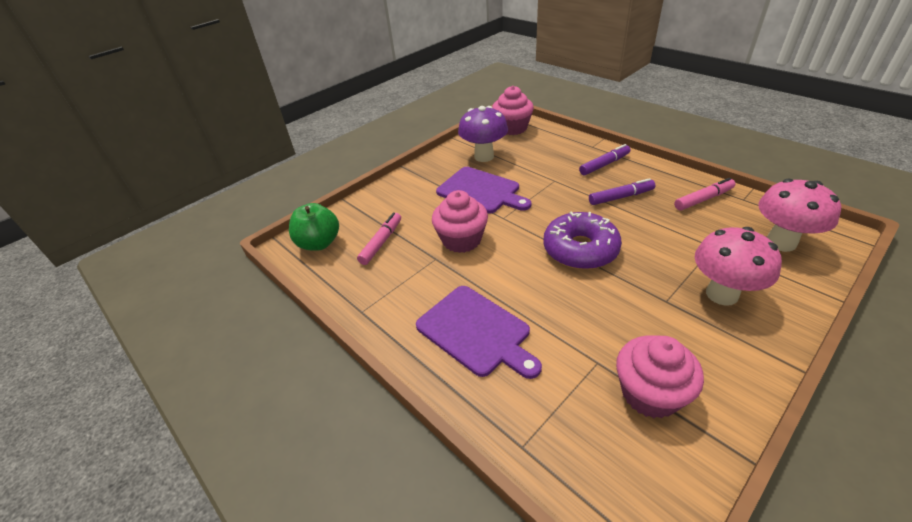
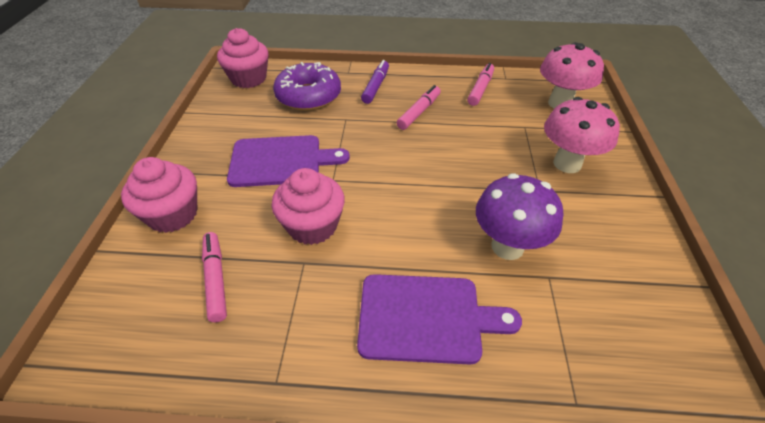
camera: 45 degrees left, 5 degrees up
green apple [289,203,339,251] -> none
purple mushroom [458,106,508,162] -> purple mushroom moved to [476,173,563,260]
purple donut [543,212,622,270] -> purple donut moved to [273,62,341,111]
purple marker [589,178,655,205] -> pink marker [397,85,441,130]
pink cupcake [616,335,704,418] -> pink cupcake moved to [121,157,197,233]

